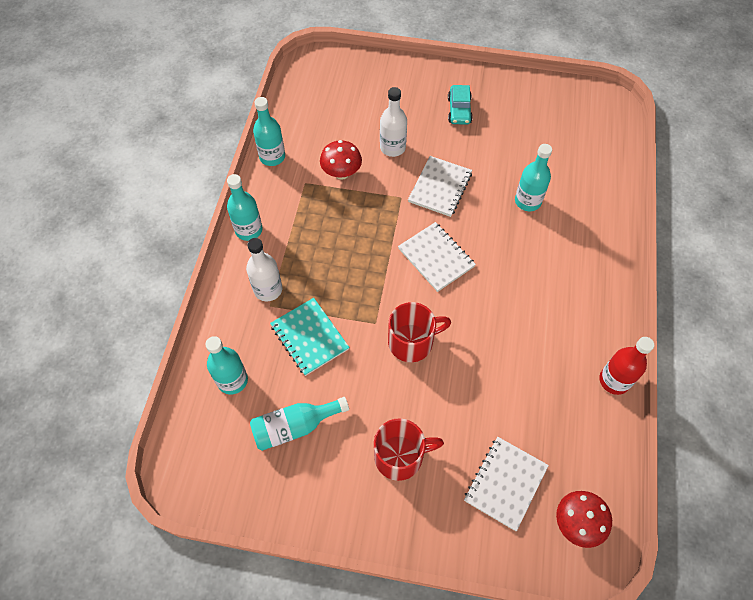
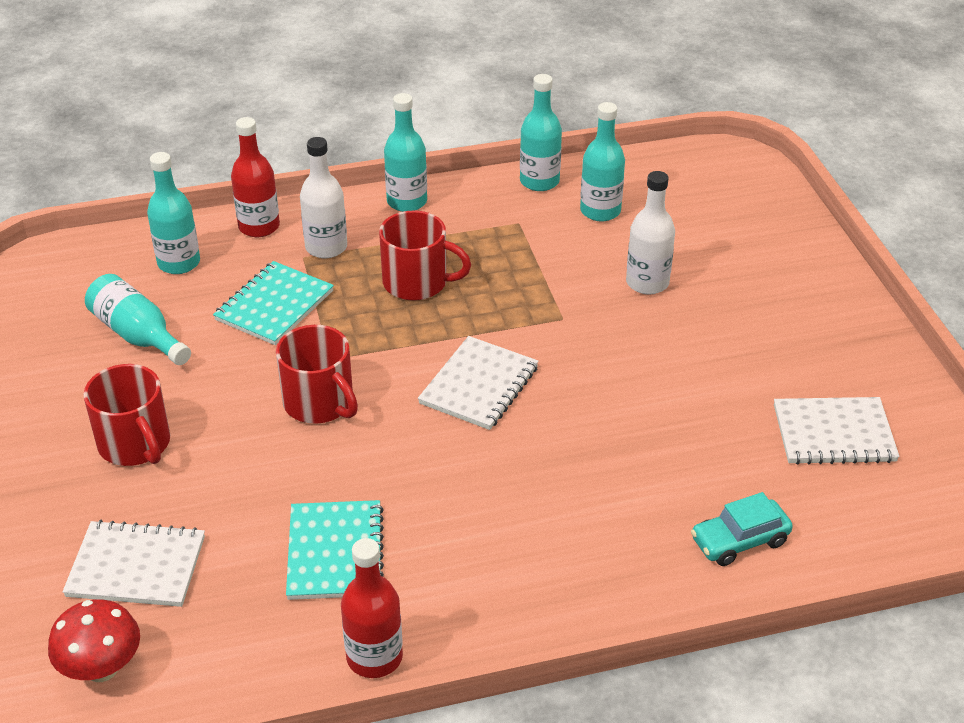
camera: 65 degrees right, 20 degrees down
red mushroom [320,140,362,180] -> none
white notebook [408,156,472,217] -> white notebook moved to [774,397,900,465]
turquoise car [448,85,473,125] -> turquoise car moved to [691,492,793,566]
turquoise bottle [515,144,552,211] -> turquoise bottle moved to [580,102,625,222]
none -> red bottle [231,117,280,237]
none -> turquoise notebook [286,500,384,600]
none -> red mug [379,210,471,301]

